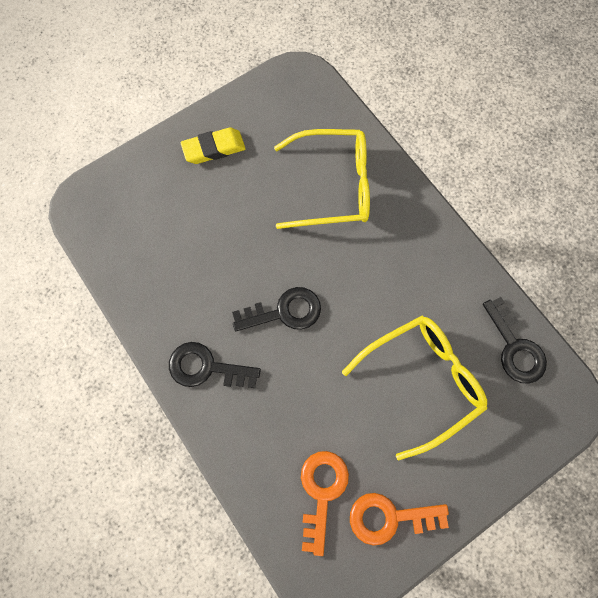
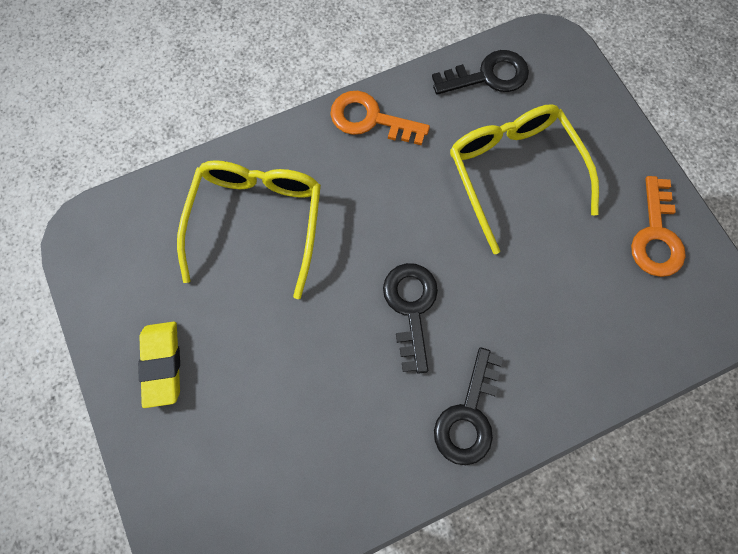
camera: 80 degrees left, 0 degrees up
orange key [301,451,349,556] -> orange key moved to [330,91,430,146]

